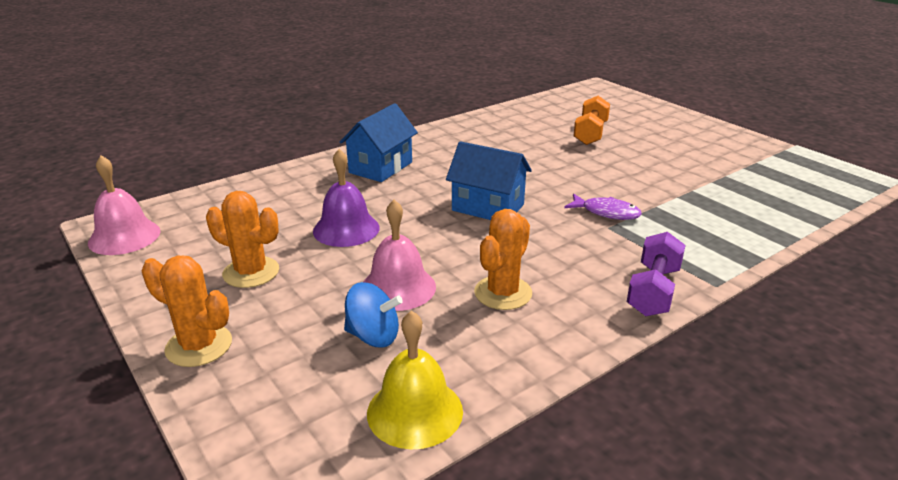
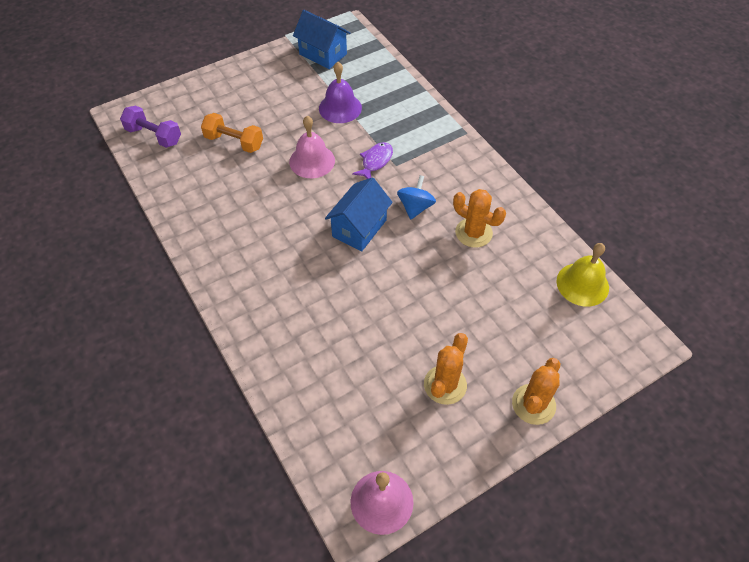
camera: 85 degrees left, 25 degrees up
purple bell [313,149,380,247] -> purple bell moved to [319,62,362,123]
blue house [340,103,418,182] -> blue house moved to [293,10,350,69]
blue spinning top [344,282,403,347] -> blue spinning top moved to [397,175,436,220]
pink bell [363,200,436,311] -> pink bell moved to [289,116,335,178]
purple dumbbell [627,232,686,316] -> purple dumbbell moved to [120,106,181,148]

